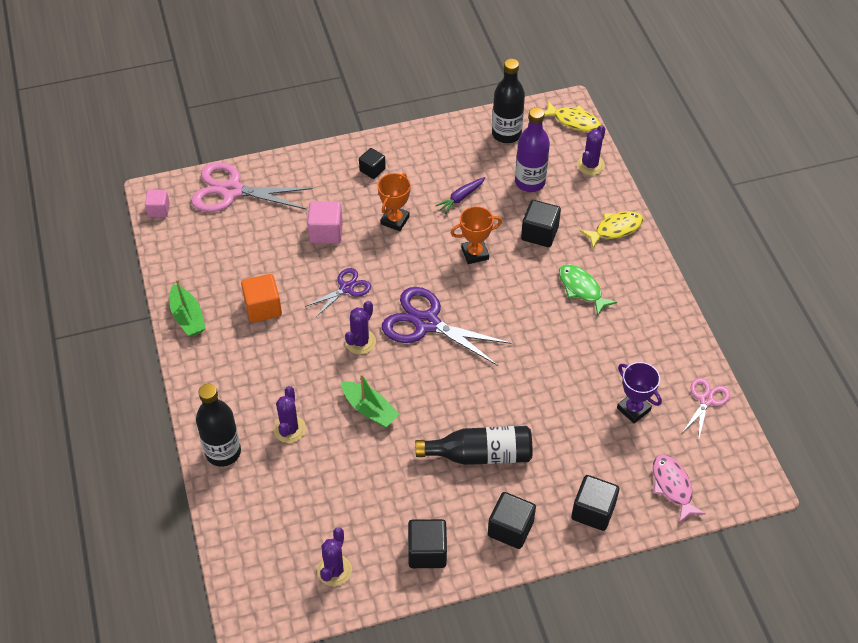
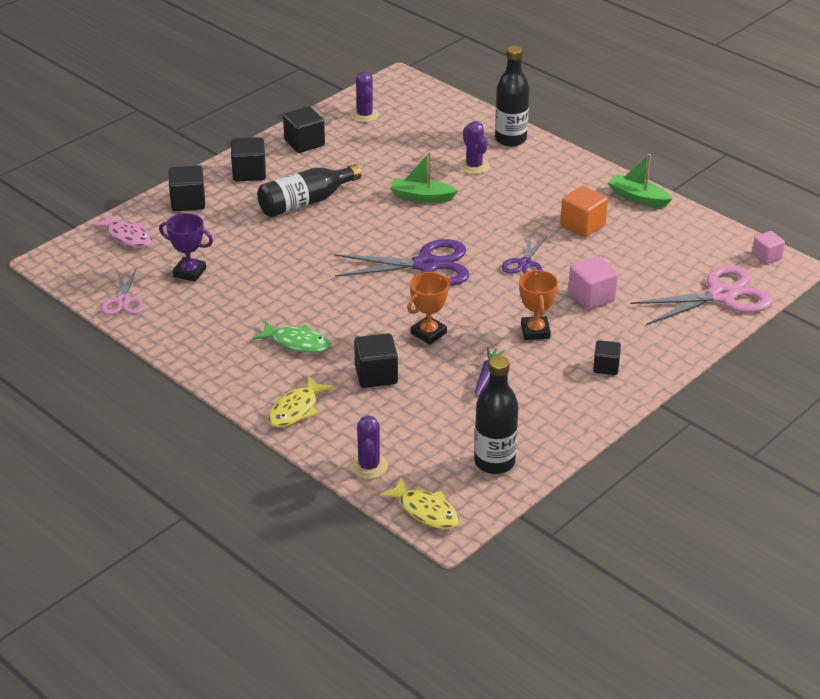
camera: 150 degrees right, 15 degrees down
purple cactus [345,301,376,354] -> none
purple bottle [515,107,550,192] -> none
yellow fish [544,101,601,132] -> yellow fish turned 135 degrees counterclockwise [379,477,460,529]

